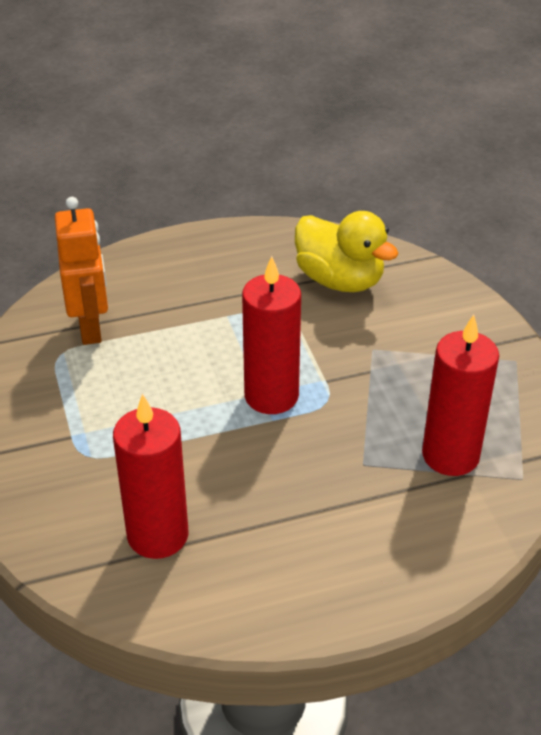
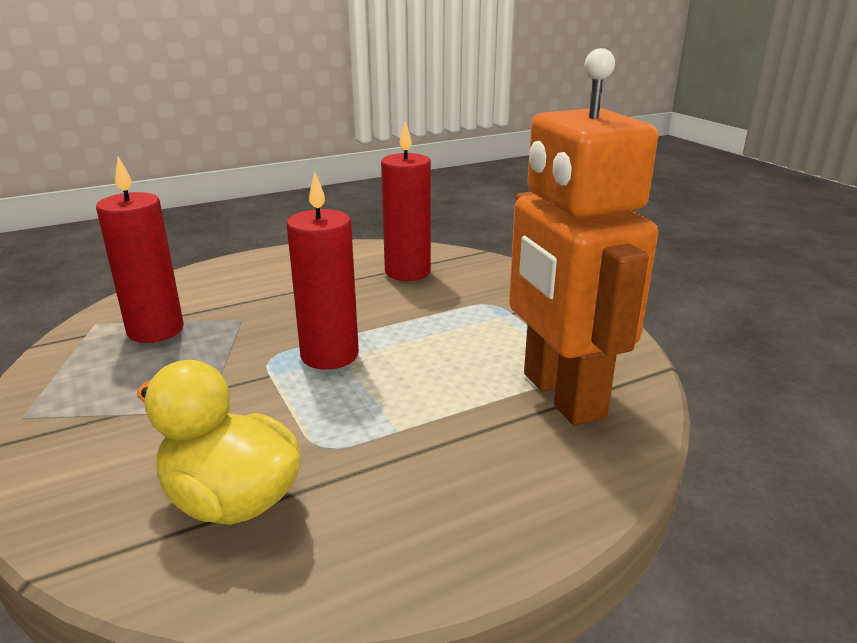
camera: 170 degrees right, 15 degrees down
orange robot [55,197,108,345] -> orange robot [509,48,658,426], size x1.66

